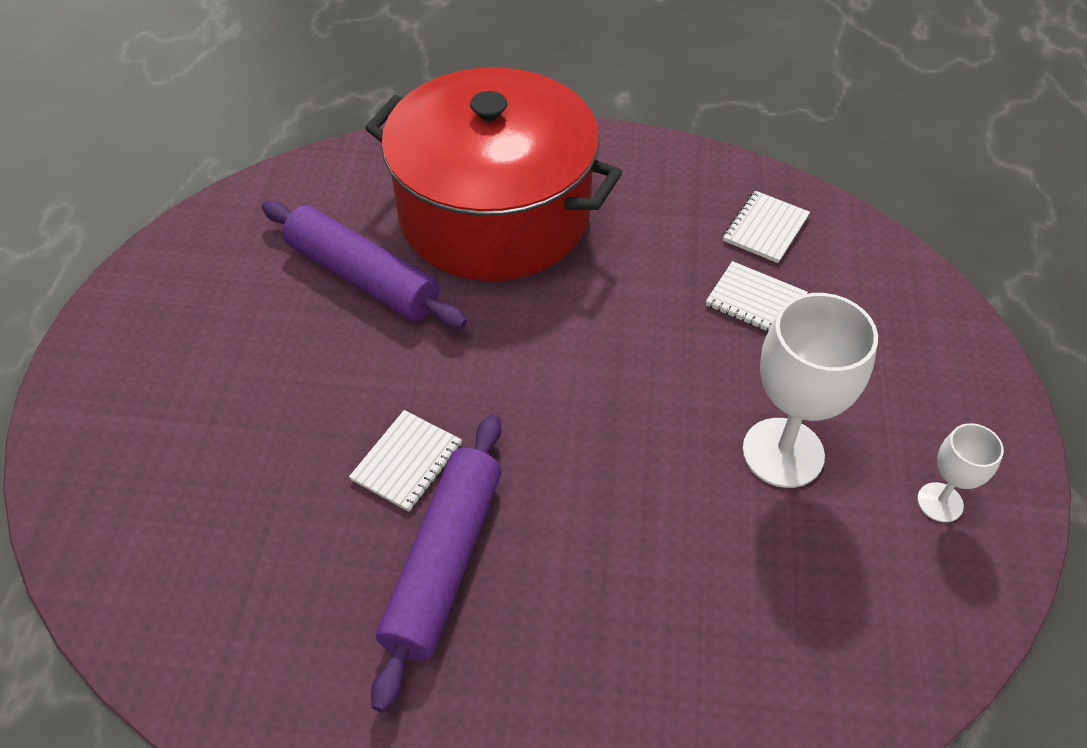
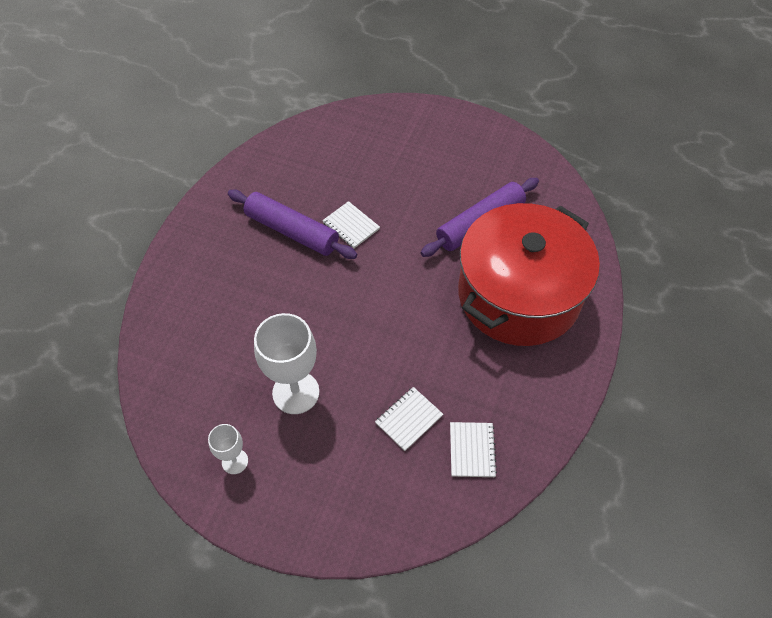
camera: 105 degrees right, 5 degrees up
white notebook [723,191,810,263] -> white notebook turned 45 degrees clockwise [450,422,497,477]

